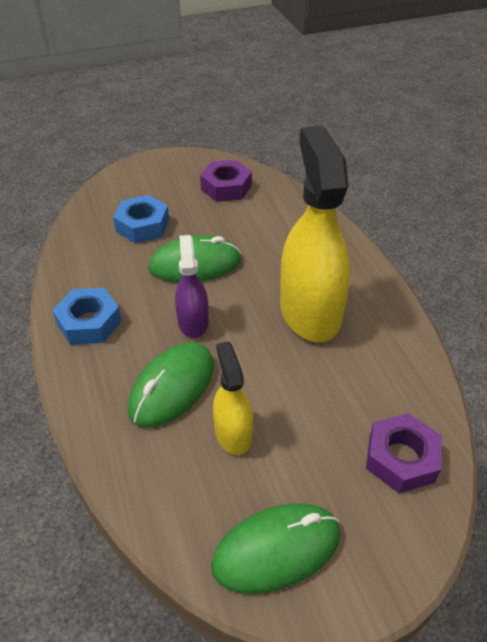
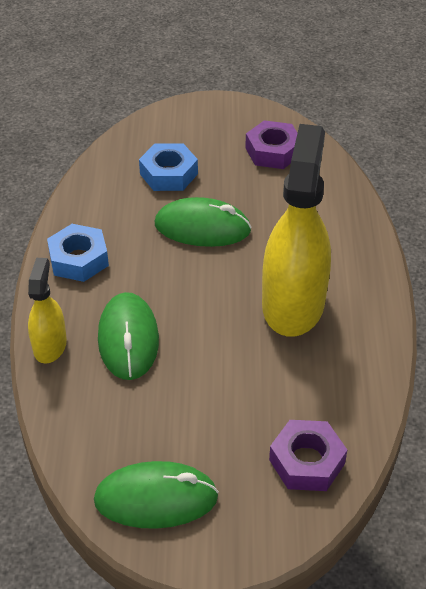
camera: 20 degrees right, 0 degrees up
green mouse [128,342,214,428] -> green mouse turned 60 degrees counterclockwise [98,292,159,380]
purple spray bottle [175,235,209,338] -> none
yellow spray bottle [213,341,253,455] -> yellow spray bottle moved to [28,258,67,364]

